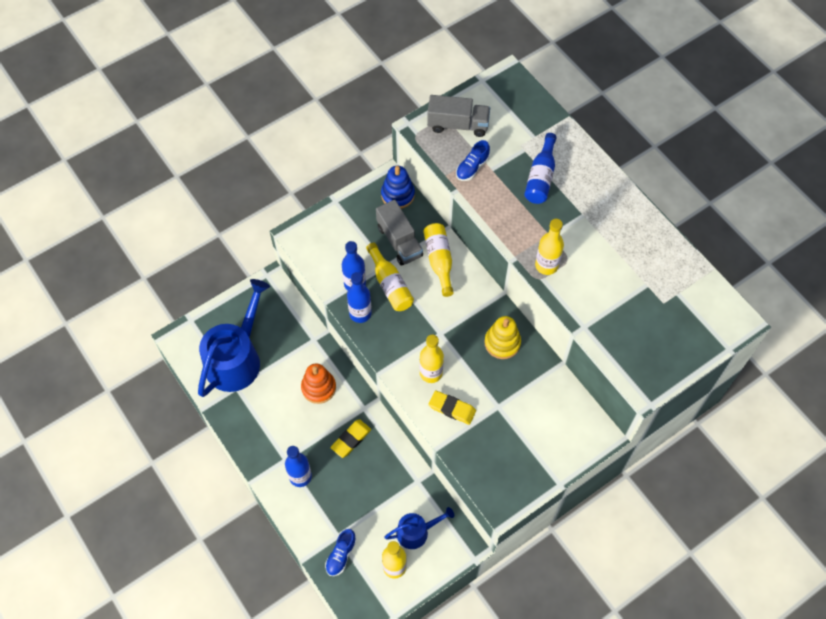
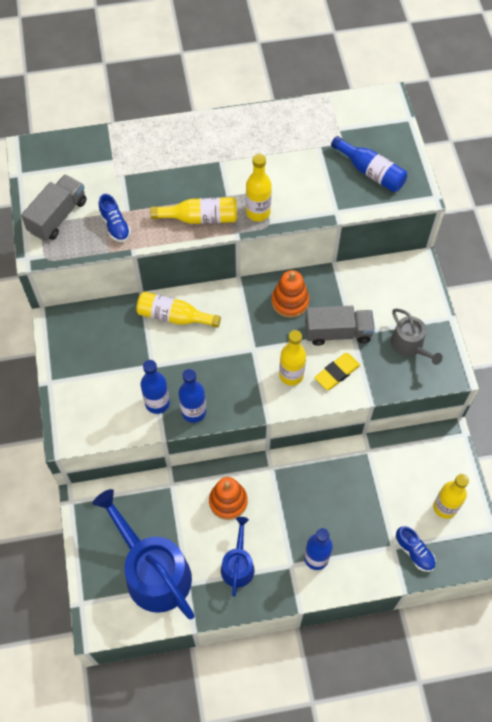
camera: 65 degrees left, 0 degrees up
yellow eraser [330,419,371,458] -> none
yellow bottle [366,243,414,311] -> yellow bottle moved to [150,197,237,224]
grey truck [376,200,423,266] -> grey truck moved to [305,306,375,346]
blue stacking toy [381,166,415,209] -> none
blue watering can [384,507,454,549] -> blue watering can moved to [221,517,254,597]
yellow stacking toy [484,316,521,359] -> orange stacking toy [271,270,309,318]
blue bottle [524,133,557,204] -> blue bottle moved to [331,136,407,192]
none -> grey watering can [391,308,443,365]

